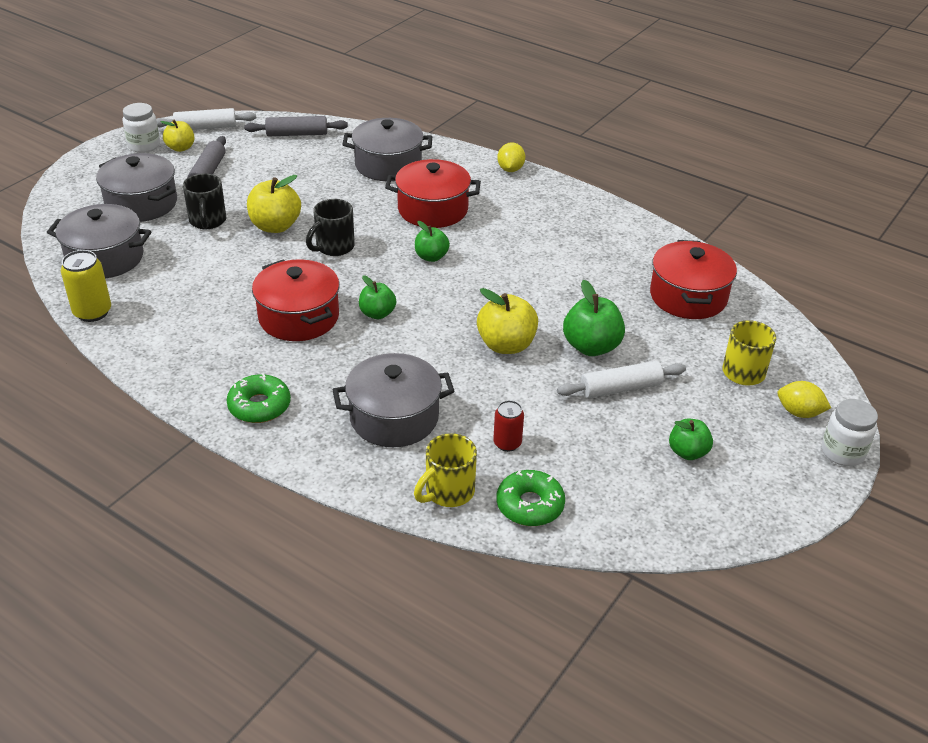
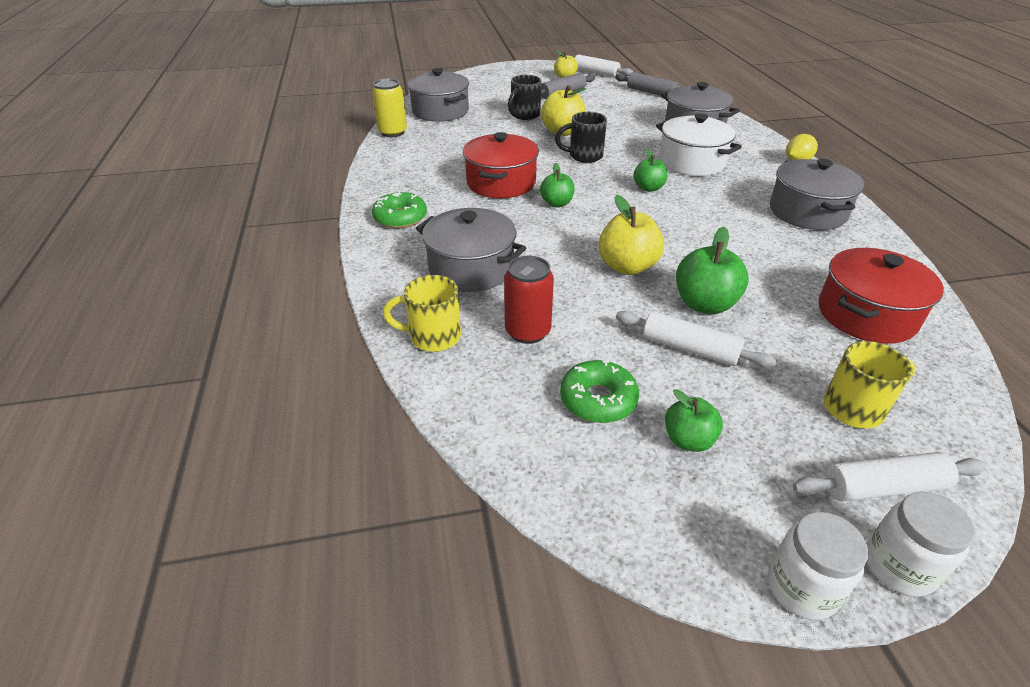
camera: 45 degrees right, 0 degrees up
grey pot [96,153,177,222] -> grey pot moved to [770,159,864,230]
white jar [123,103,160,153] -> white jar moved to [768,512,868,620]
red pot [385,159,481,228] -> white pot [656,113,742,176]
red can [493,400,524,452] -> red can [504,256,554,344], size x1.52
green donut [497,470,565,526] -> green donut moved to [560,360,639,423]
yellow lemon [778,381,831,418] -> white rolling pin [793,452,986,501]

